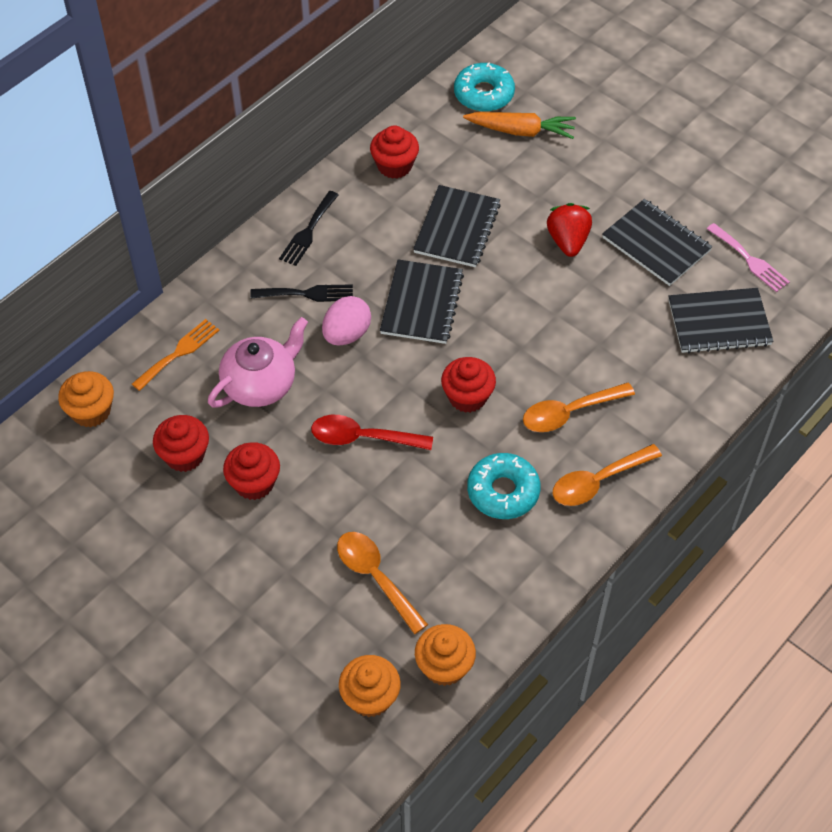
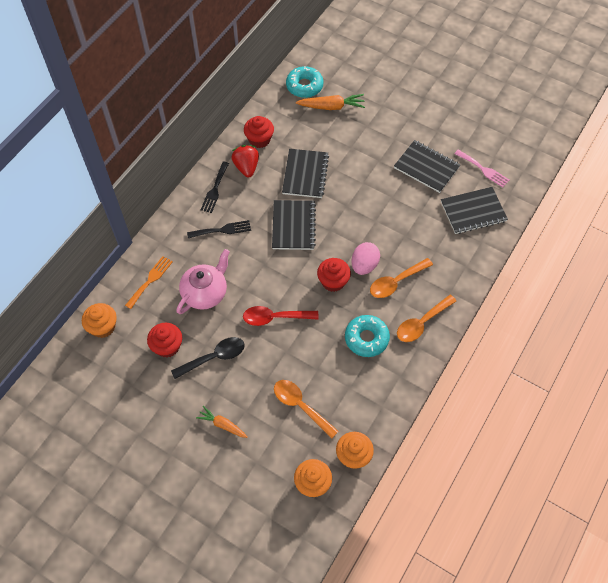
camera: 10 degrees left, 5 degrees up
red cupcake [223,442,280,500] -> black spoon [171,337,245,379]
pink egg [322,296,371,346] -> pink egg moved to [352,242,380,275]
red strawberry [547,203,592,257] -> red strawberry moved to [231,145,259,177]
none -> orange carrot [196,406,248,438]

